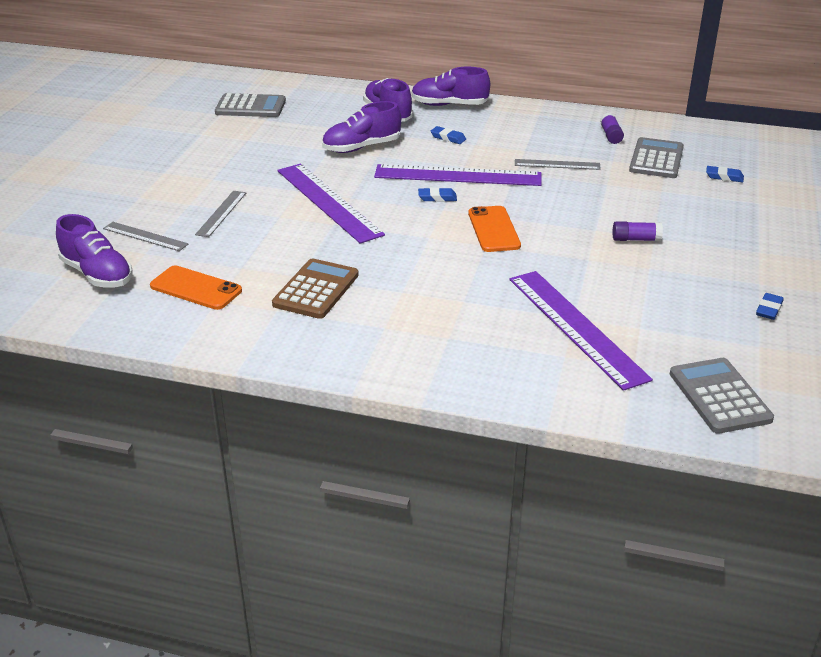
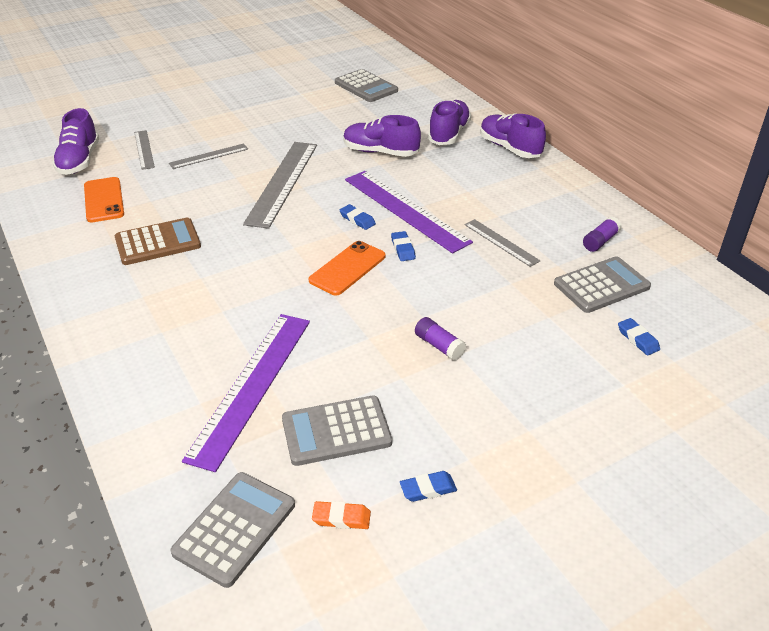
camera: 45 degrees right, 5 degrees up
purple ruler [277,164,385,244] -> grey ruler [243,142,317,229]
blue eraser [431,126,466,144] -> blue eraser moved to [391,231,416,261]
none -> grey calculator [282,395,392,466]
none -> orange eraser [312,501,371,529]

